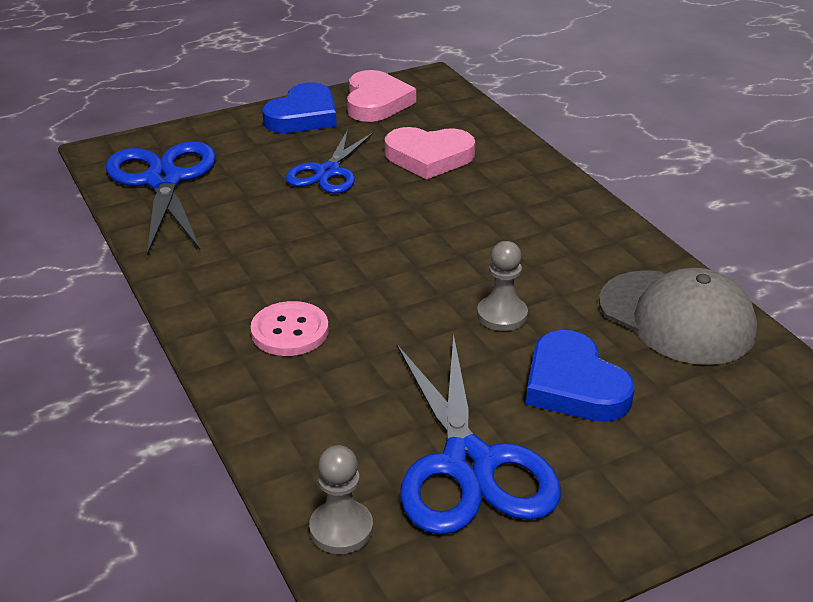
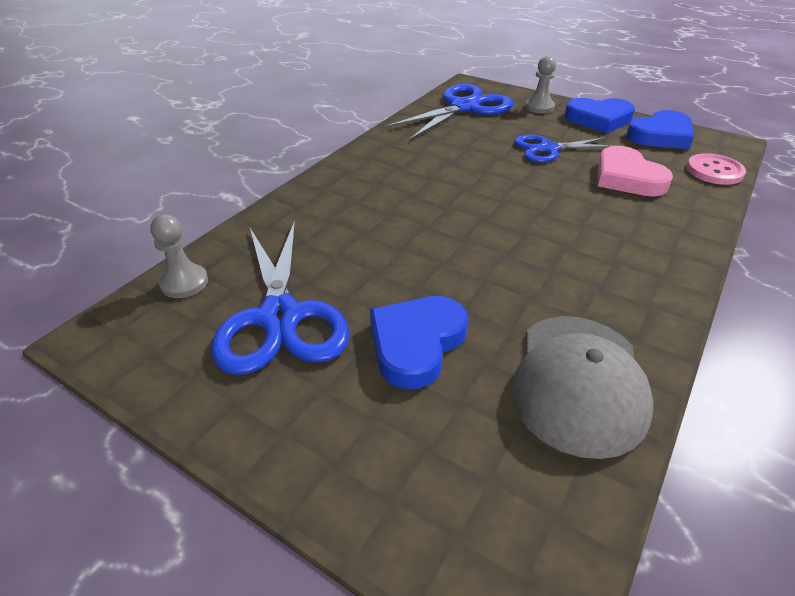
camera: 60 degrees right, 5 degrees up
pink button [251,301,329,356] -> pink button moved to [687,153,746,185]
pink heart [347,70,416,122] -> blue heart [626,110,694,149]
blue scissors [397,334,561,535] -> blue scissors turned 60 degrees counterclockwise [211,220,350,375]
grey pawn [477,241,528,331] -> grey pawn moved to [525,56,556,113]

